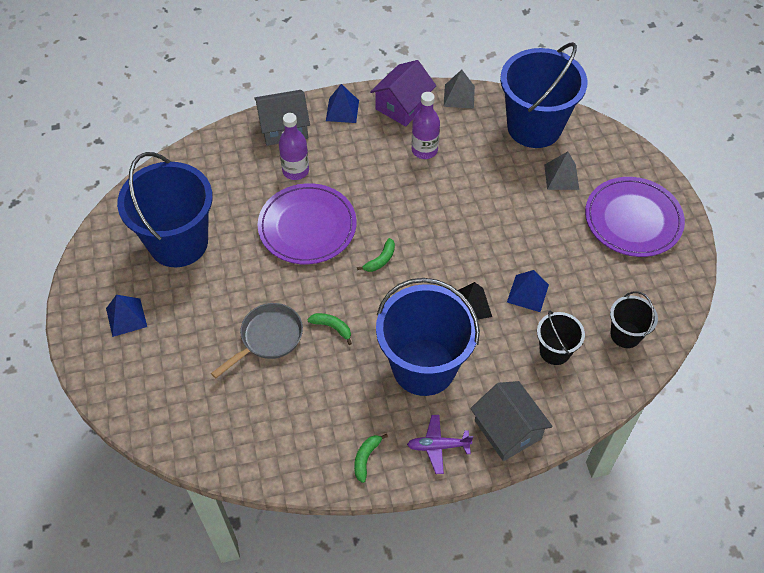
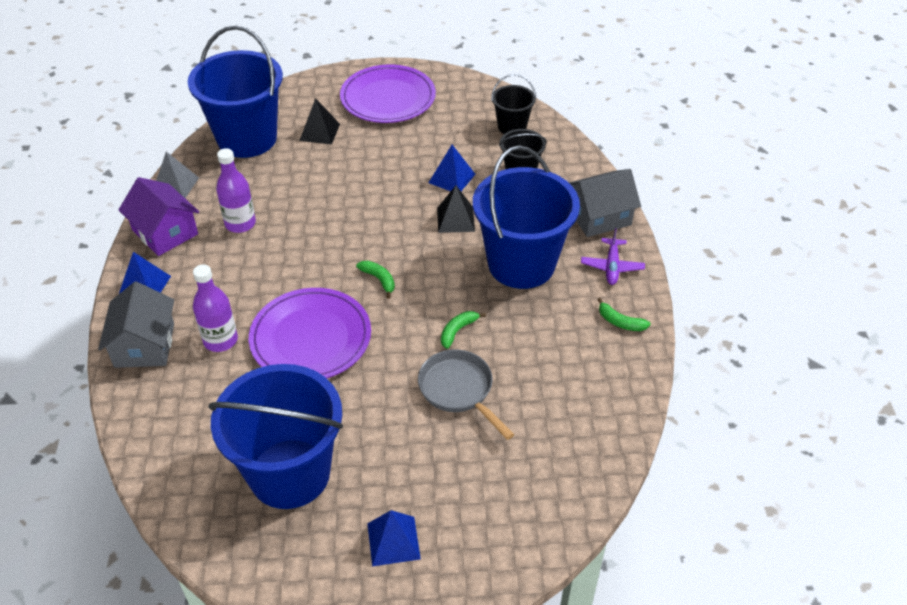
camera: 80 degrees left, 10 degrees down
grey pyramid [544,151,579,190] -> black pyramid [299,98,340,144]

